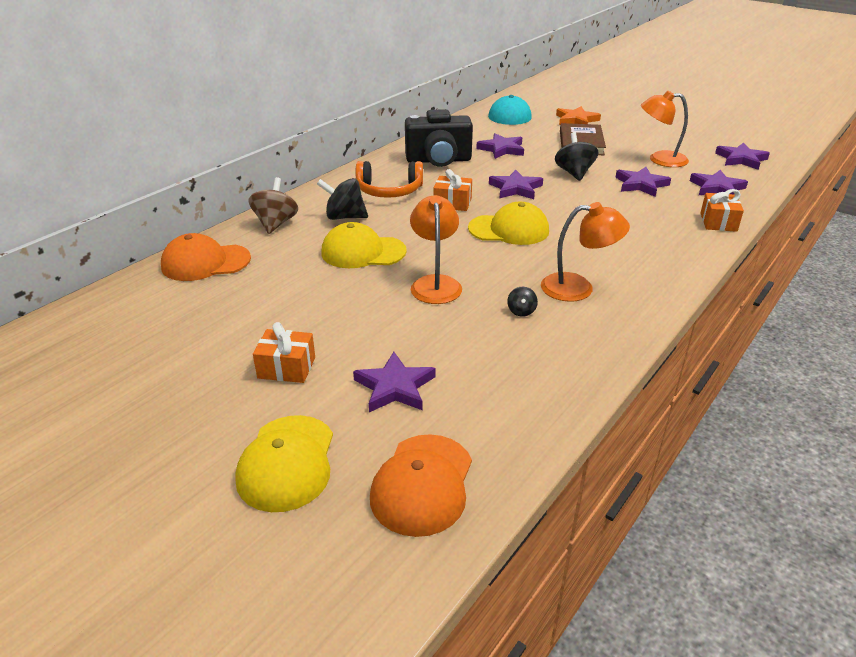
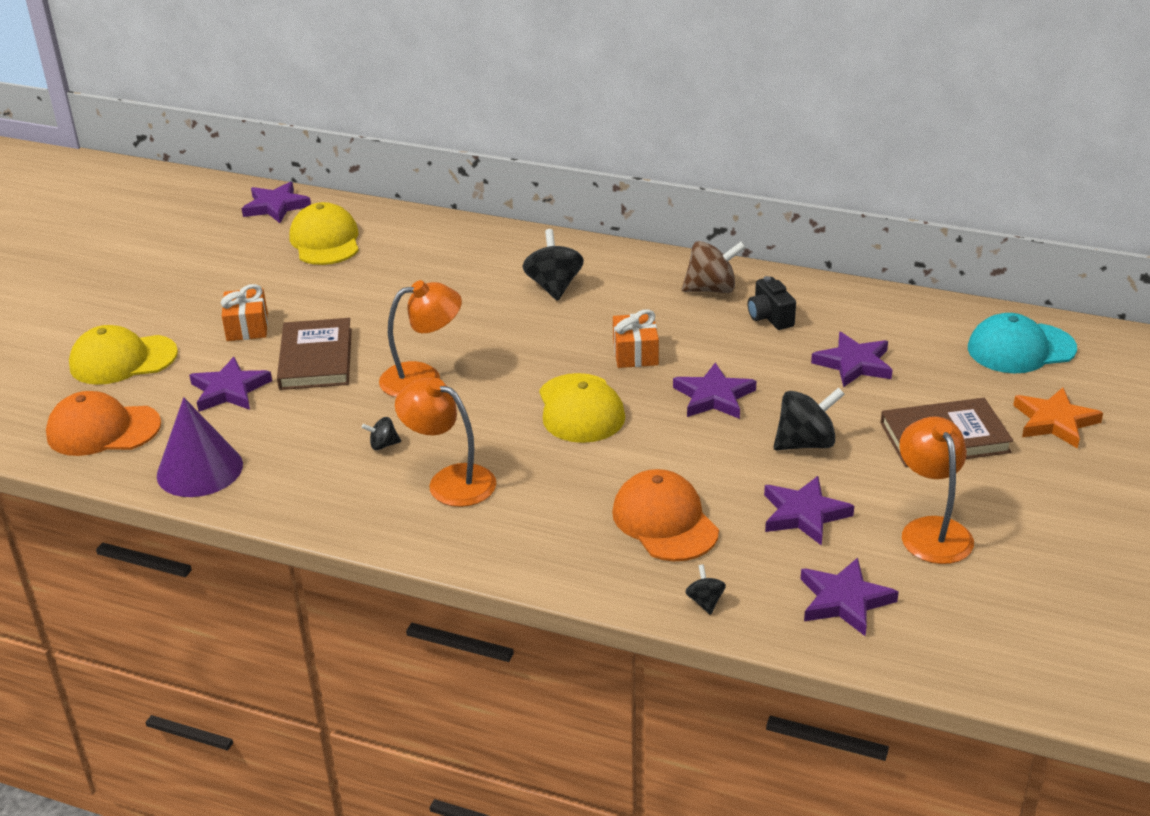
camera: 75 degrees right, 0 degrees up
orange cap [161,233,251,281] -> orange cap moved to [612,469,719,561]
brown spinning top [249,177,298,234] -> brown spinning top moved to [682,241,746,293]
yellow cap [321,222,407,268] -> yellow cap moved to [290,202,359,265]
orange headphones [356,161,423,198] -> none
black camera [405,109,473,167] -> black camera [748,276,796,330], size x0.52
orange lamp [541,202,630,302] -> orange lamp turned 135 degrees clockwise [395,378,496,507]
orange gift [700,189,744,232] -> black spinning top [685,564,726,615]
purple star [715,143,770,170] -> purple star moved to [241,182,311,223]
none -> purple cone [157,397,243,497]
none -> brown book [277,318,352,390]

